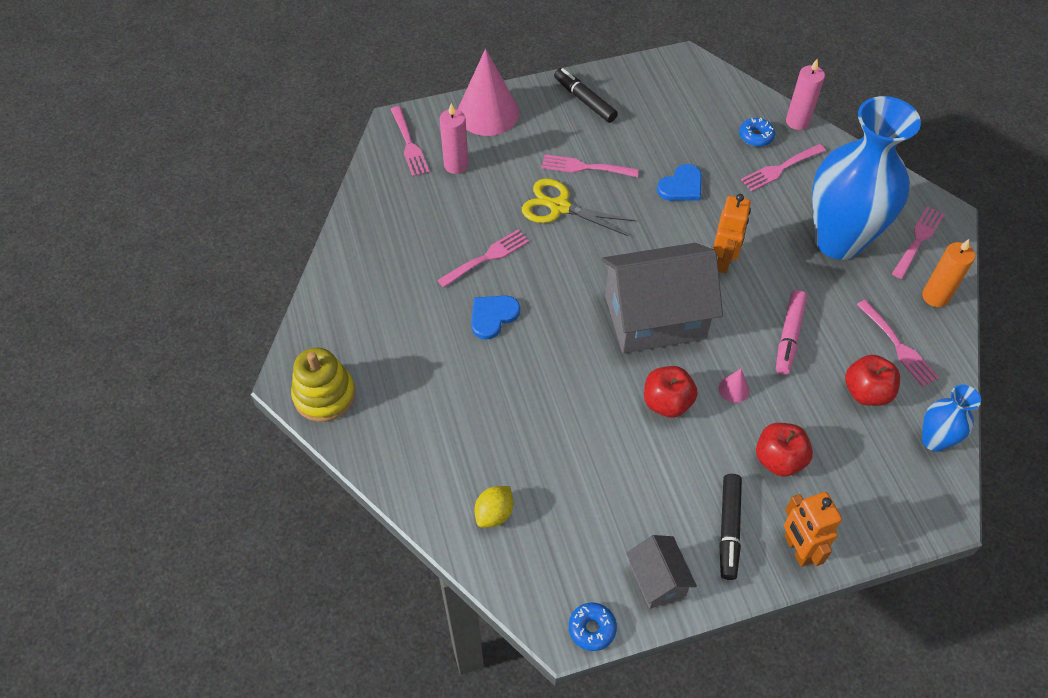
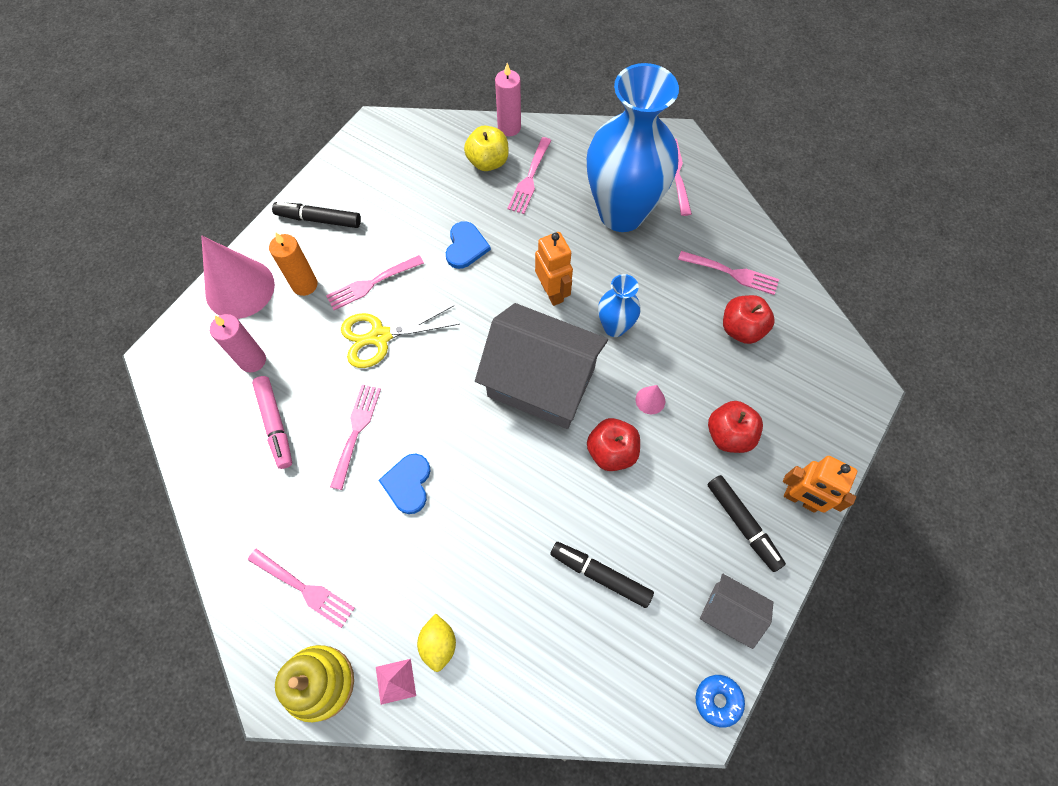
camera: 40 degrees left, 10 degrees up
pink fork [391,106,430,177] -> pink fork moved to [248,549,355,628]
yellow lemon [475,486,513,528] -> yellow lemon moved to [417,614,456,672]
grey house [601,243,723,353] -> grey house turned 75 degrees clockwise [475,303,608,429]
blue donut [739,118,775,147] -> yellow apple [464,126,509,171]
pink marker [776,290,807,375] -> pink marker moved to [252,376,292,469]
orange candle [922,239,975,307] -> orange candle moved to [269,232,318,296]
blue vase [922,385,981,452] -> blue vase moved to [598,274,641,337]
none -> pink pyramid [376,659,416,705]
none -> black marker [550,542,654,608]

